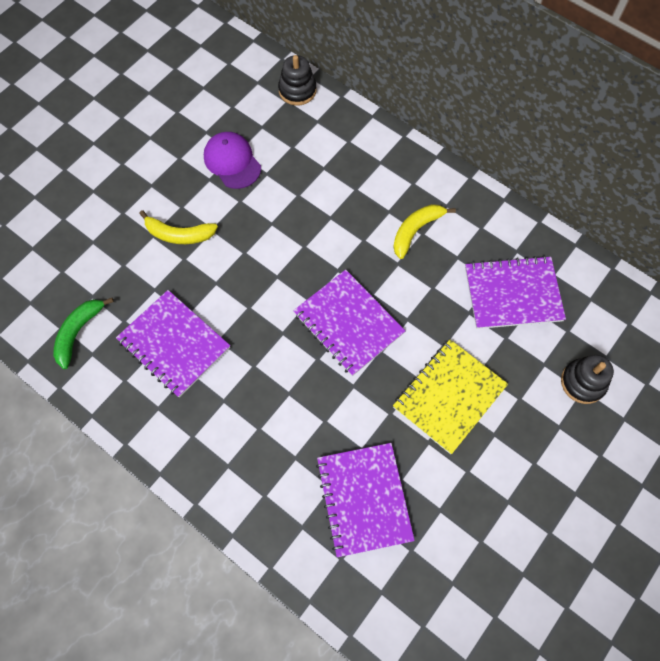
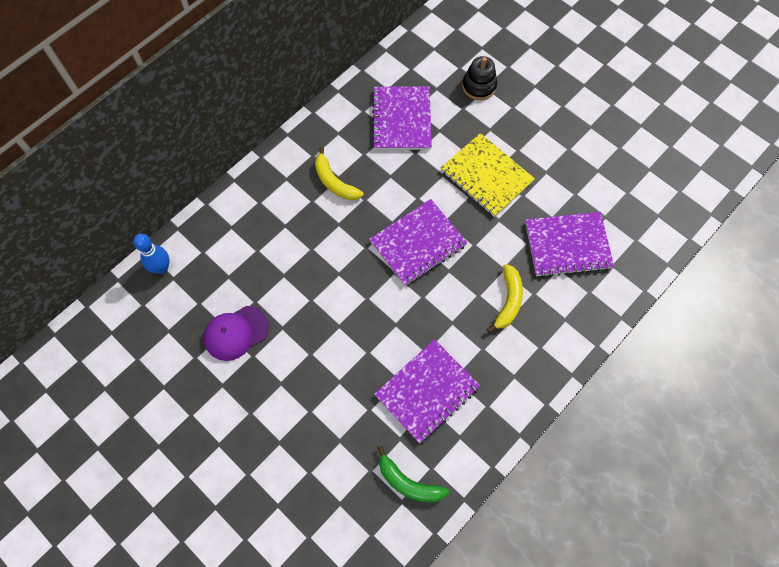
camera: 85 degrees left, 0 degrees up
yellow banana [139,210,218,244] -> yellow banana moved to [487,264,523,333]
black stacking toy [278,55,316,105] -> blue bowling pin [133,234,170,274]

